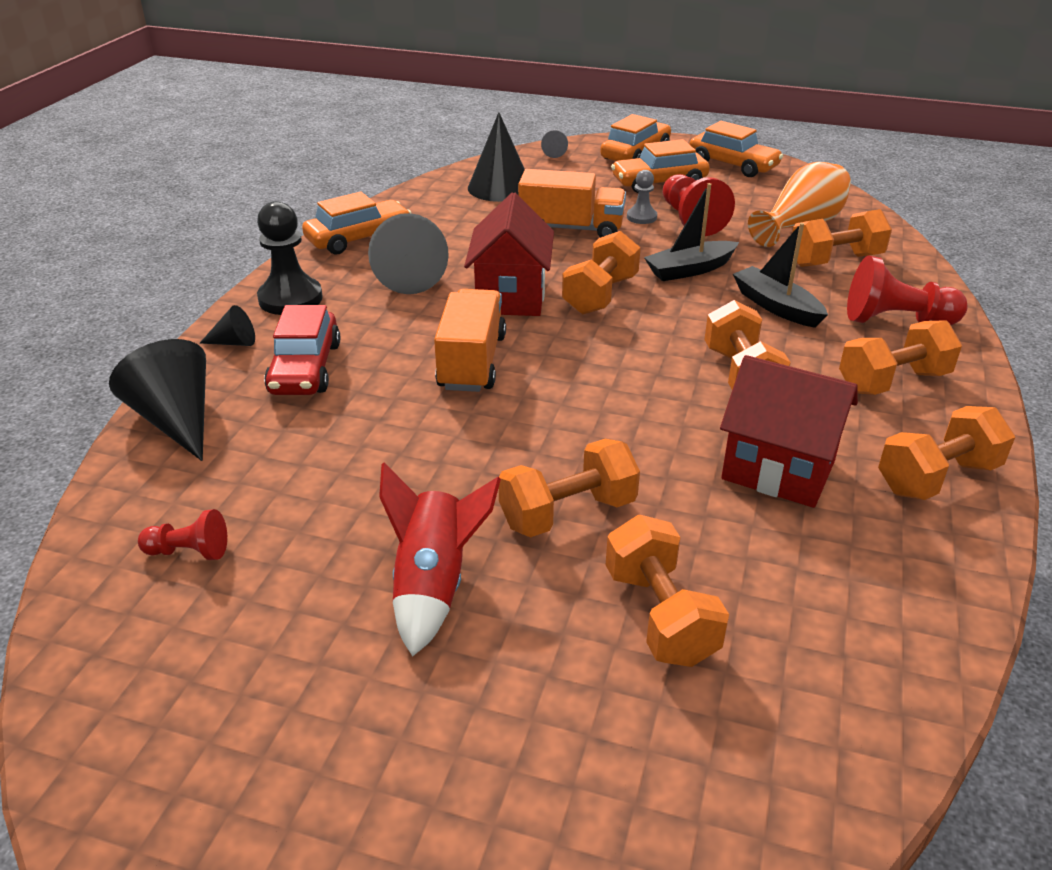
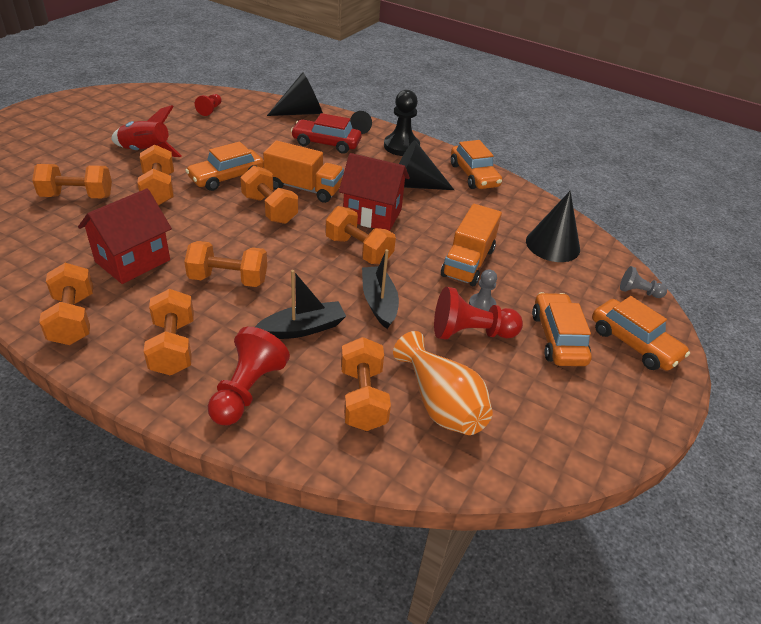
camera: 100 degrees right, 5 degrees up
orange car [689,121,783,177] -> orange car moved to [185,142,264,191]
none -> orange dumbbell [240,166,298,224]

